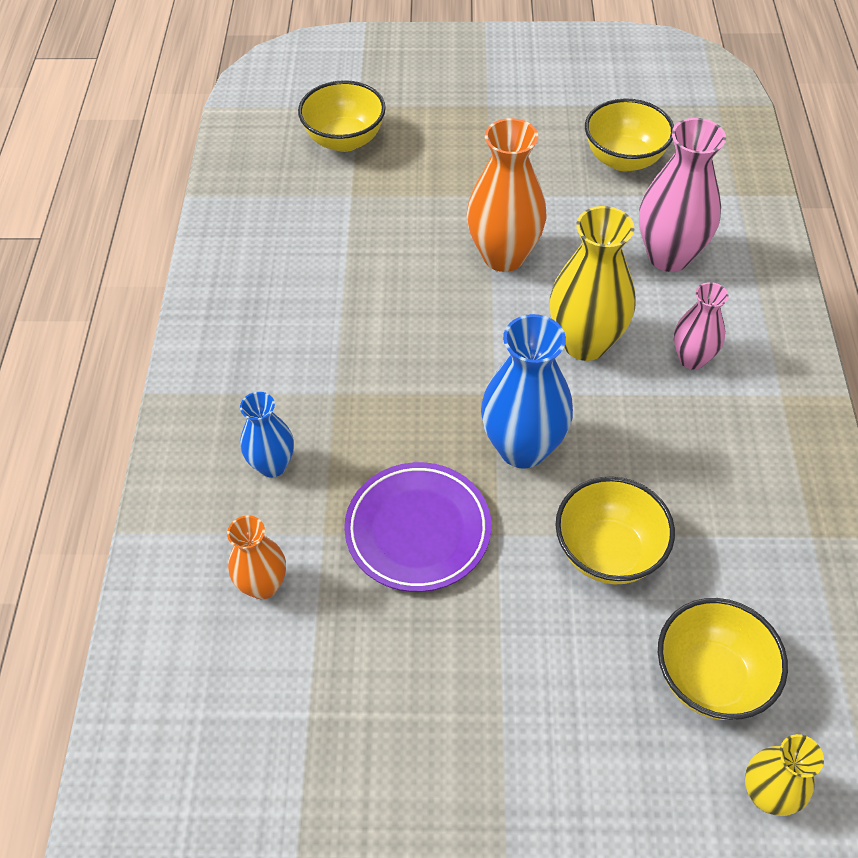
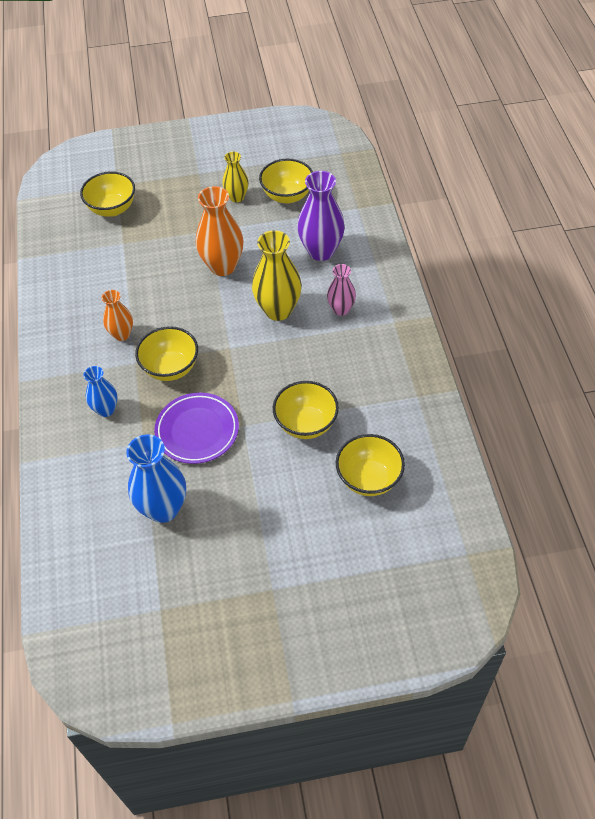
camera: 10 degrees left, 0 degrees up
orange vase [227,516,286,599] -> orange vase moved to [102,290,133,341]
blue vase [481,314,573,469] -> blue vase moved to [126,434,186,523]
pink vase [639,118,726,272] -> purple vase [297,171,345,261]
yellow vase [745,734,824,816] -> yellow vase moved to [222,152,249,202]
none -> yellow bowl [135,326,198,381]

